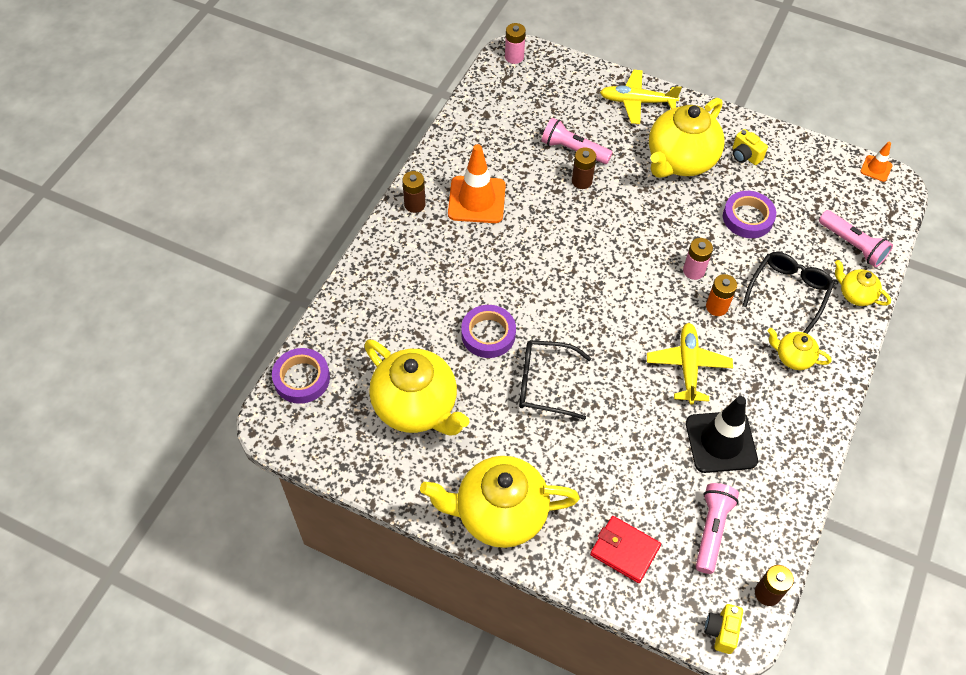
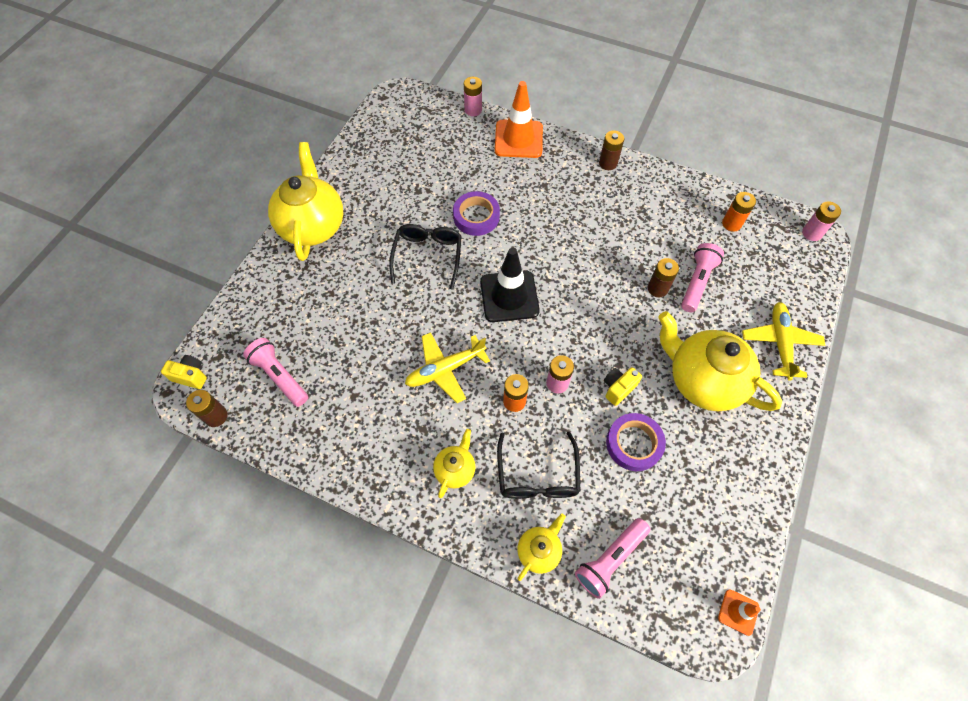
camera: 90 degrees right, 5 degrees up
purple tape [272,348,330,404] -> none
yellow teapot [364,340,470,435] -> none
orange traffic cone [448,144,506,223] -> orange traffic cone moved to [495,81,543,158]
red wallet [590,516,661,583] -> none
yellow plane [647,323,733,405] -> yellow plane turned 150 degrees clockwise [405,332,490,403]
black traffic cone [686,396,758,473] -> black traffic cone moved to [480,248,540,322]
pink flashlight [696,483,739,574] -> pink flashlight turned 150 degrees counterclockwise [243,338,308,407]
yellow camera [733,129,768,165] -> yellow camera moved to [604,367,642,406]
black glasses [742,252,834,334] -> black glasses turned 60 degrees clockwise [497,431,580,499]
none -> pink battery [464,77,482,116]
none -> orange battery [722,192,756,232]

